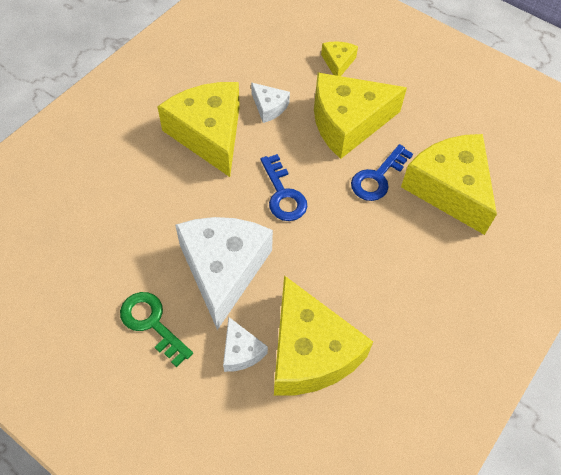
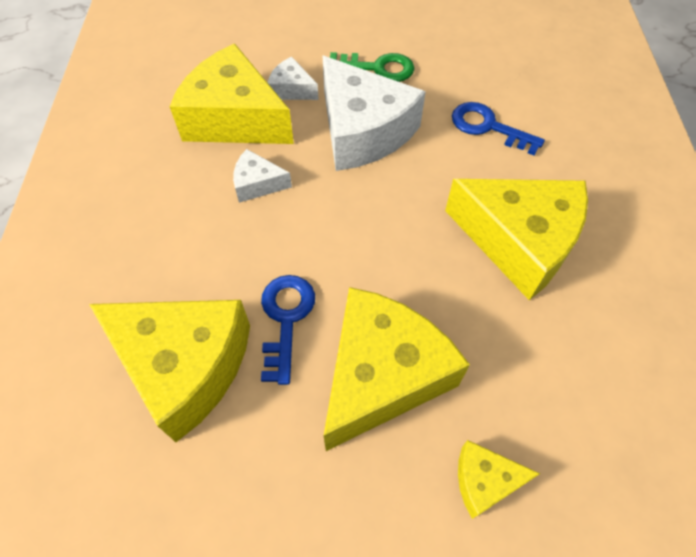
camera: 145 degrees right, 0 degrees up
white cheese [251,82,290,123] -> white cheese moved to [233,149,292,203]
blue key [260,154,307,221] -> blue key moved to [452,102,545,155]
yellow cheese [321,41,358,76] -> yellow cheese turned 120 degrees clockwise [458,440,540,519]

